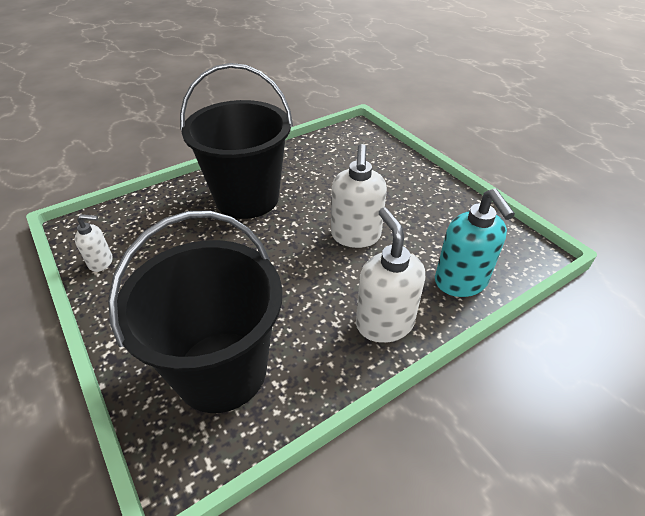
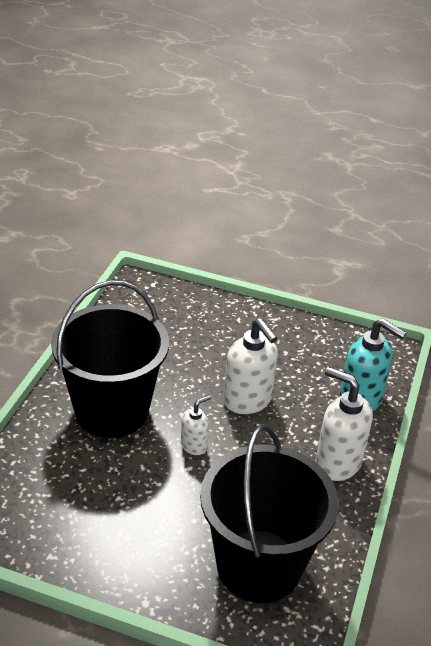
camera: 40 degrees left, 5 degrees down
white soap dispenser [75,214,113,272] -> white soap dispenser moved to [181,395,211,455]

